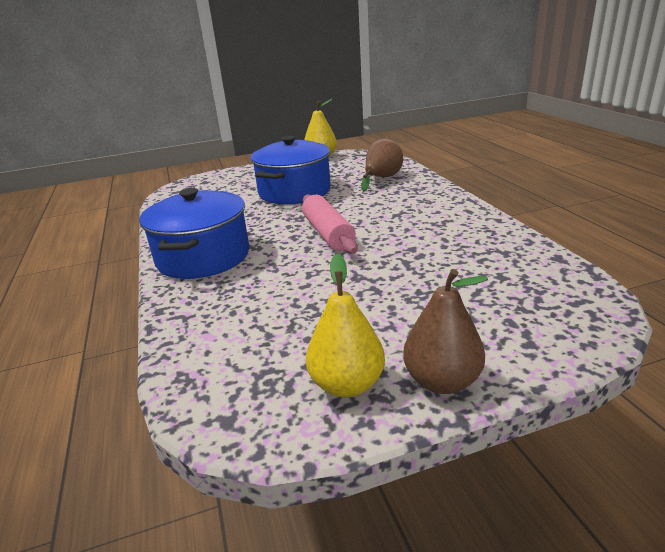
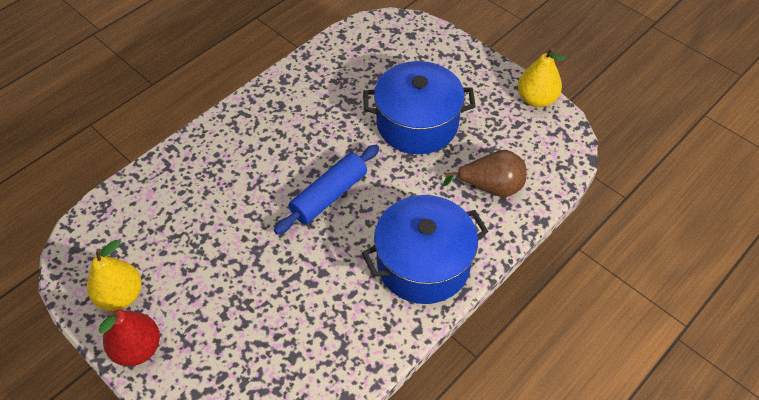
camera: 60 degrees right, 25 degrees up
blue pot [139,188,250,279] -> blue pot moved to [362,195,489,304]
pink rolling pin [302,195,358,254] -> blue rolling pin [274,145,379,235]
brown pear [403,269,488,394] -> red pear [99,310,160,366]

